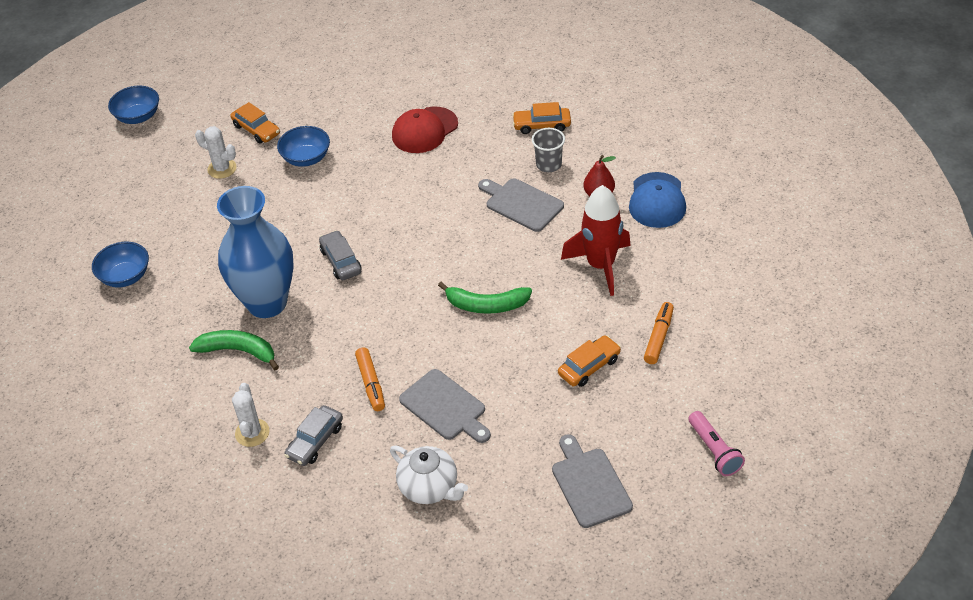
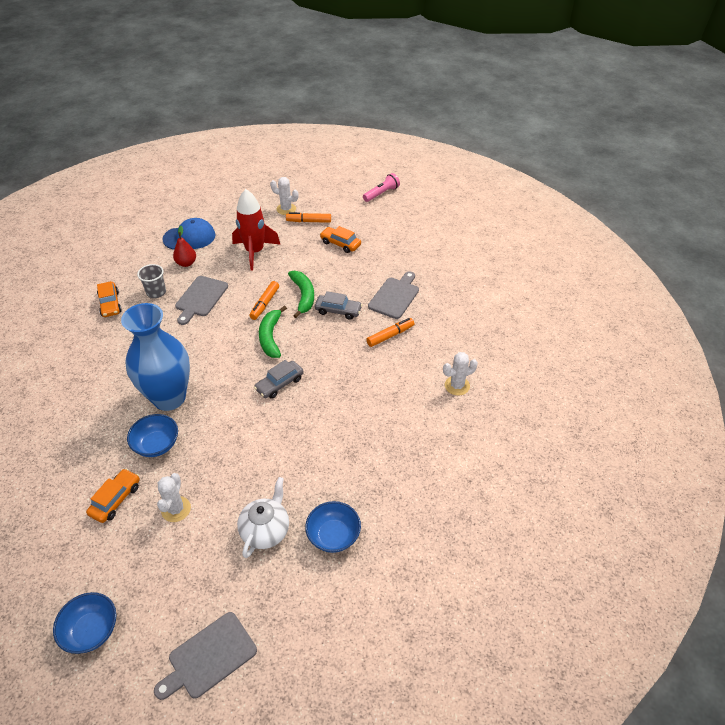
camera: 110 degrees left, 0 degrees up
green banana [189,330,279,371] -> green banana moved to [259,306,287,358]
blue vase [217,186,293,318] -> blue vase moved to [121,303,190,411]
grey car [284,405,343,466] -> grey car moved to [315,291,363,320]
white teapot [390,446,468,504] -> white teapot moved to [237,477,289,558]
red cap [392,107,458,153] -> none
grey cutting board [552,434,633,528] -> grey cutting board moved to [154,612,257,700]
none -> orange marker [249,281,279,320]
none -> white cactus [270,177,299,215]

